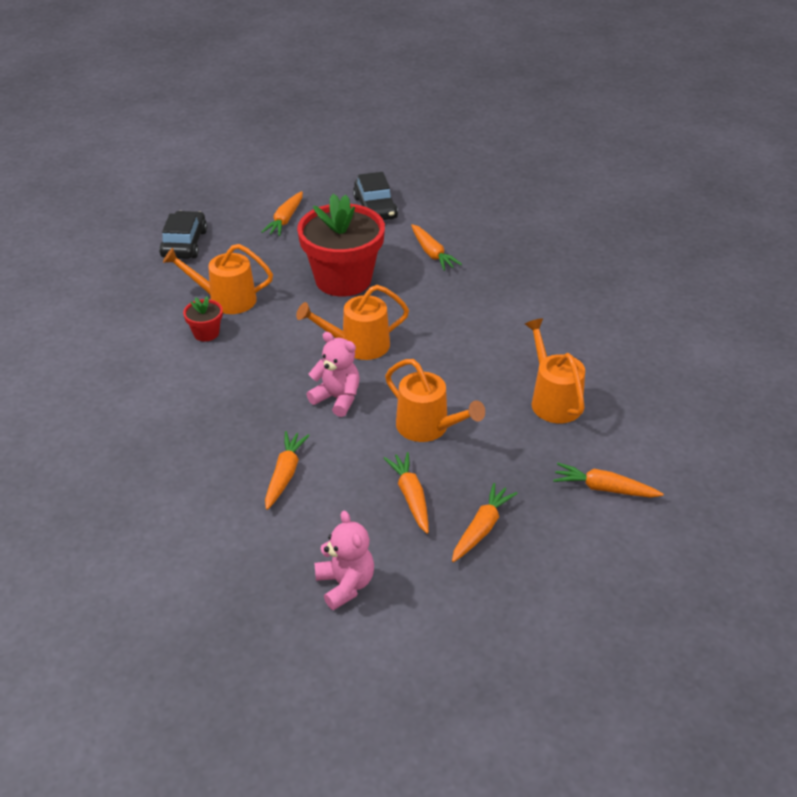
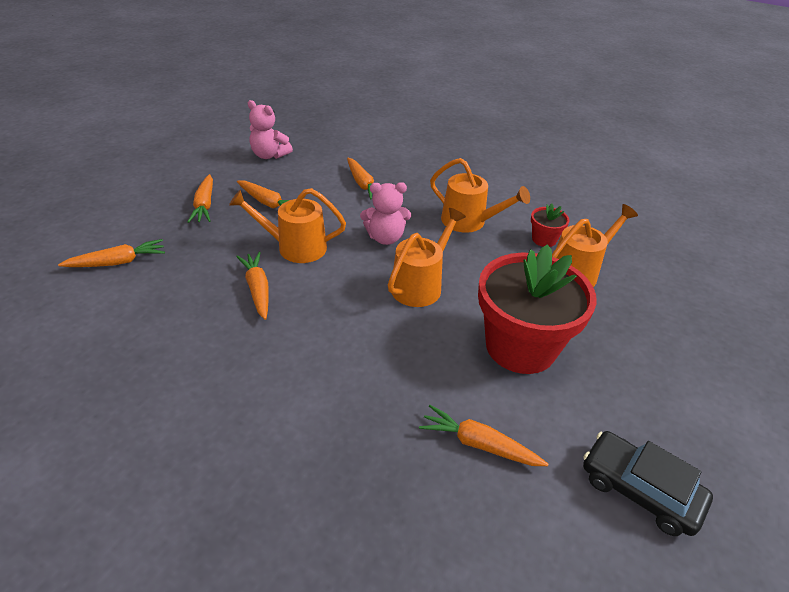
camera: 140 degrees right, 0 degrees up
black car [159,211,207,259] -> none
orange carrot [261,191,303,236] -> orange carrot moved to [236,252,269,320]
orange watering can [525,318,585,423] -> orange watering can moved to [430,158,530,233]

